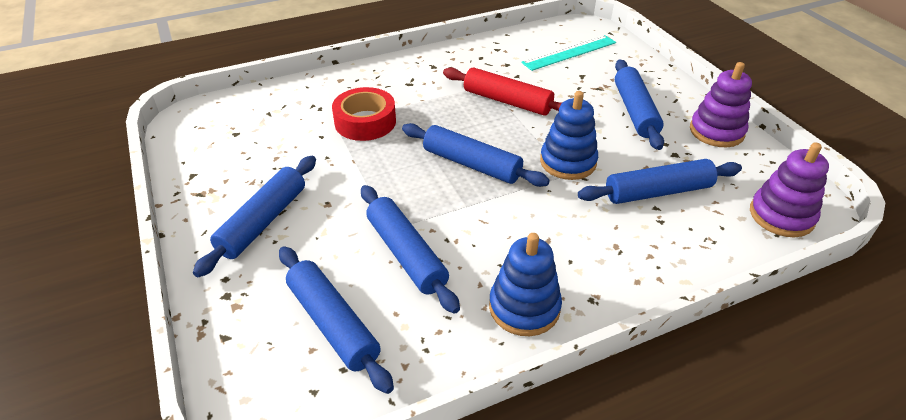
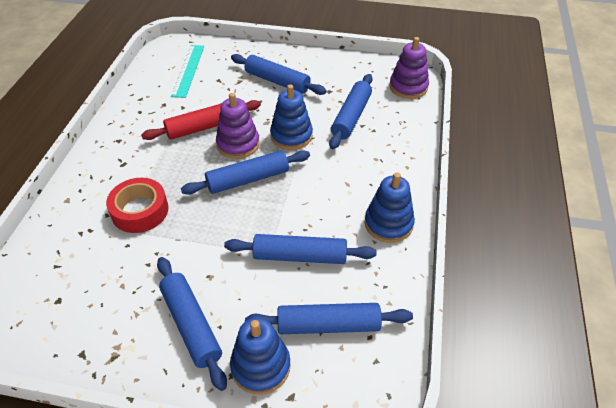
camera: 55 degrees left, 5 degrees up
purple stacking toy [690,62,752,147] -> purple stacking toy moved to [216,93,259,159]
none -> blue stacking toy [230,318,291,395]

